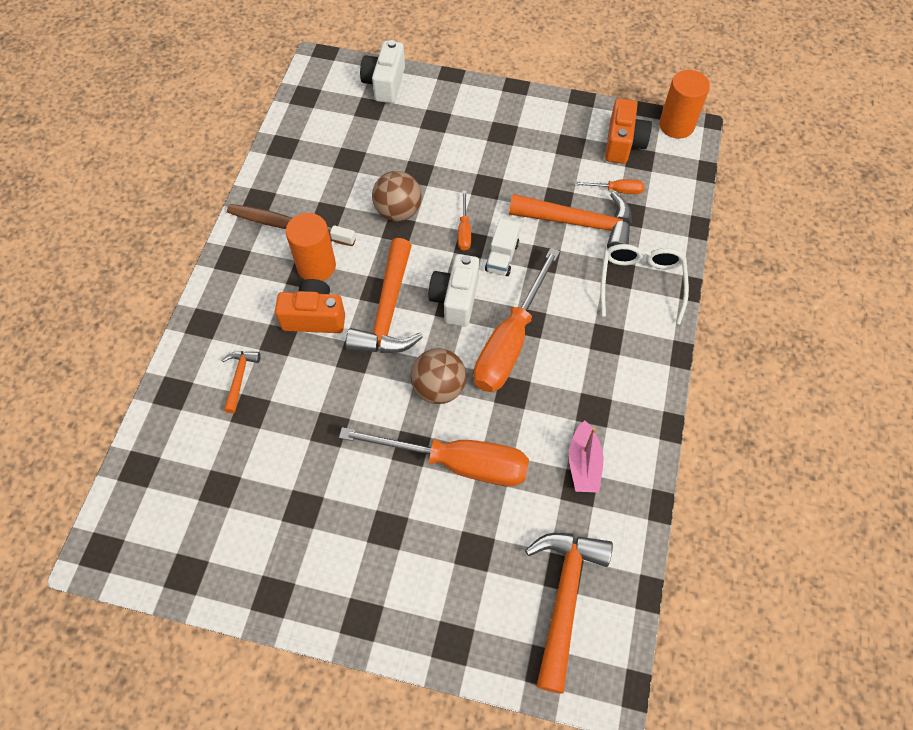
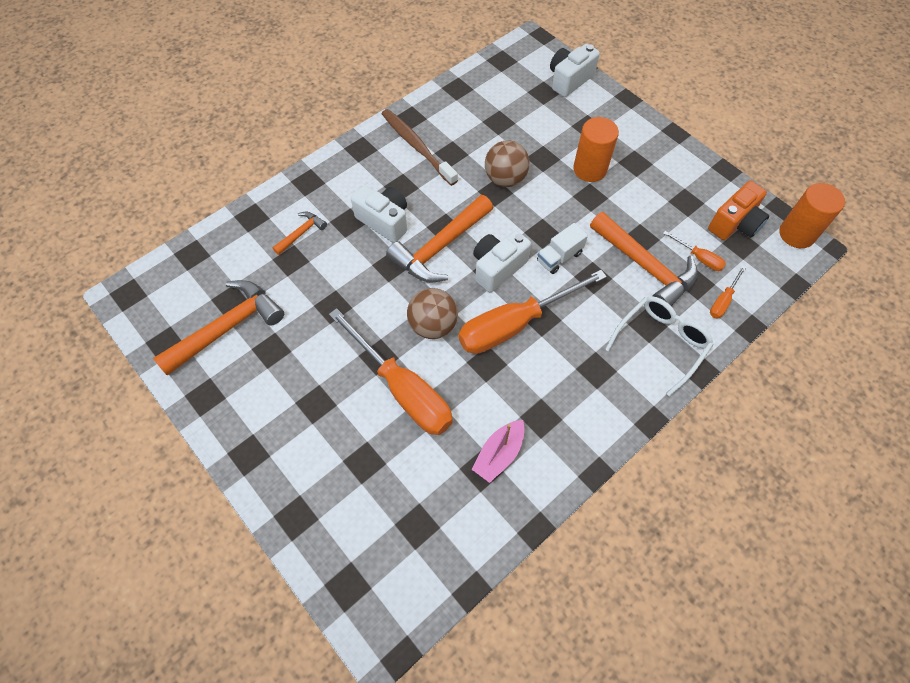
camera: 35 degrees right, 0 degrees up
orange camera [275,279,345,333] -> white camera [351,185,407,243]
orange cylinder [286,213,336,281] -> orange cylinder moved to [573,117,619,182]
orange screwdriver [458,191,471,251] -> orange screwdriver moved to [710,266,746,319]
orange hammer [525,533,613,694] -> orange hammer moved to [153,280,284,376]

